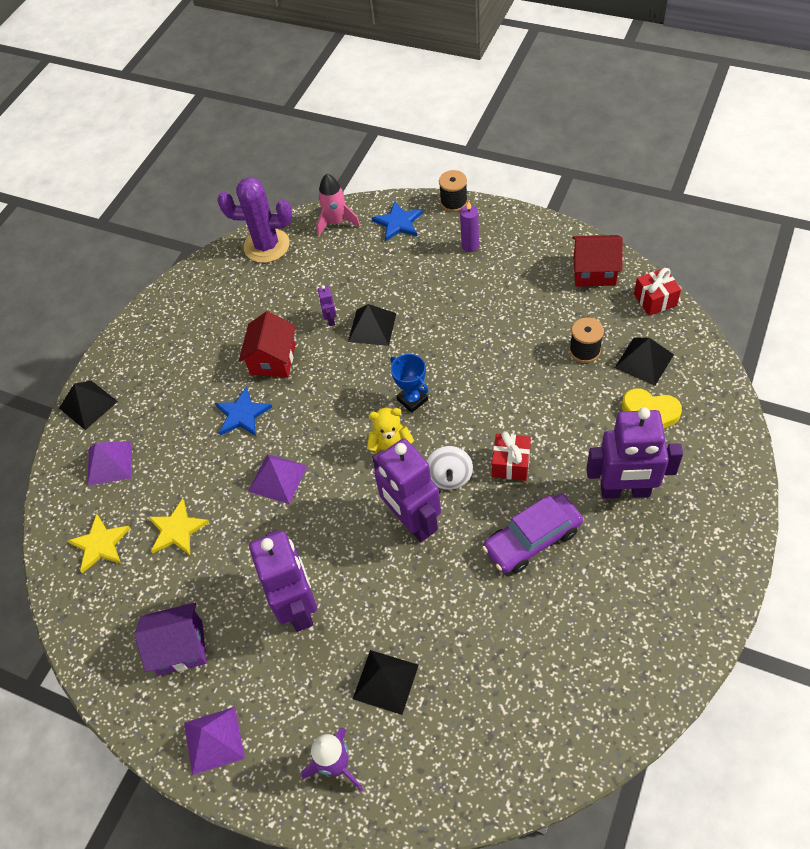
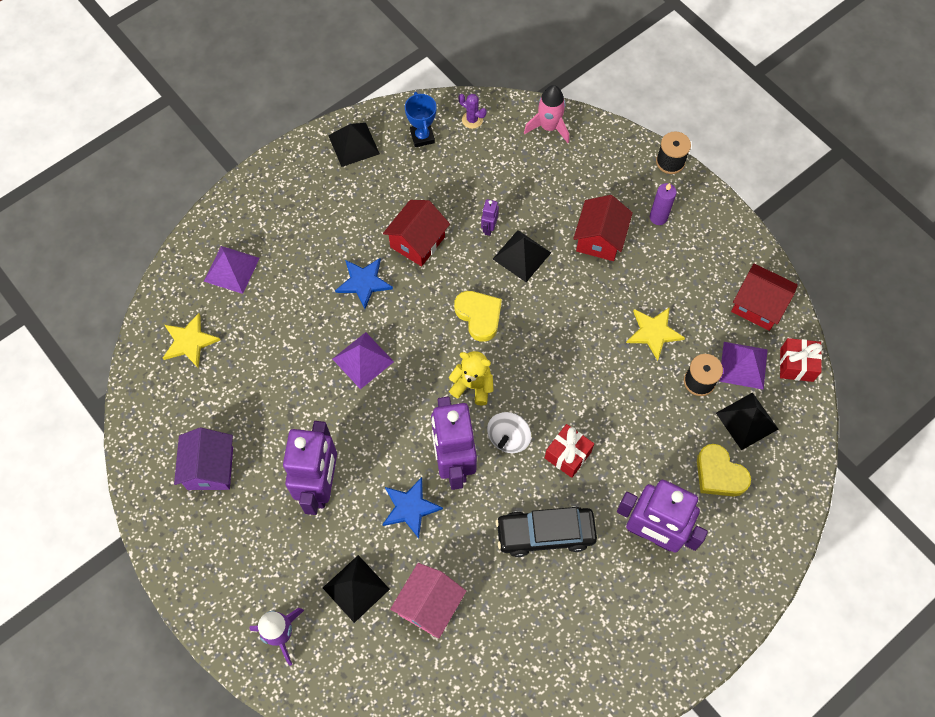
camera: 20 degrees right, 10 degrees up
black pyramid [59,381,118,430] -> black pyramid moved to [328,123,380,167]
purple house [134,603,207,676] -> purple house turned 75 degrees clockwise [174,428,233,490]
yellow star [148,498,209,555] -> yellow star moved to [626,307,685,361]
purple pyramid [184,707,245,775] -> purple pyramid moved to [719,342,768,390]
purple cactus [217,177,292,263] -> purple cactus [458,94,487,129], size x0.44
blue star [372,201,423,242] -> blue star moved to [382,477,443,539]
blue trophy [390,354,428,413] -> blue trophy moved to [405,92,437,147]
purple car [482,494,583,573] -> black car [496,507,597,557]
none -> pink house [390,563,466,639]
none -> yellow heart [454,291,502,342]
none -> red house [573,195,633,261]

